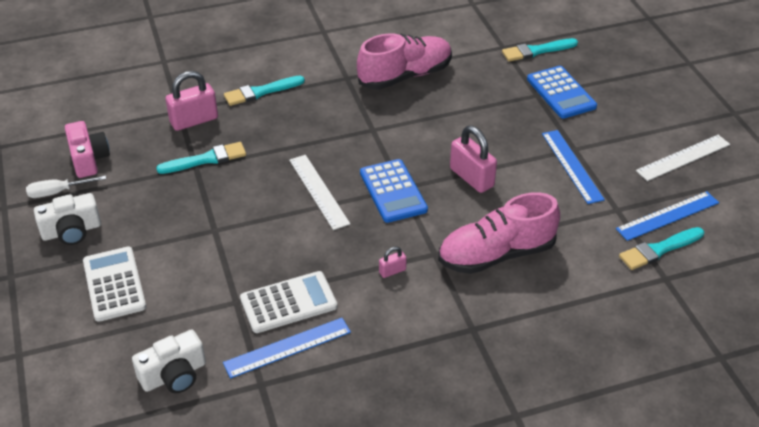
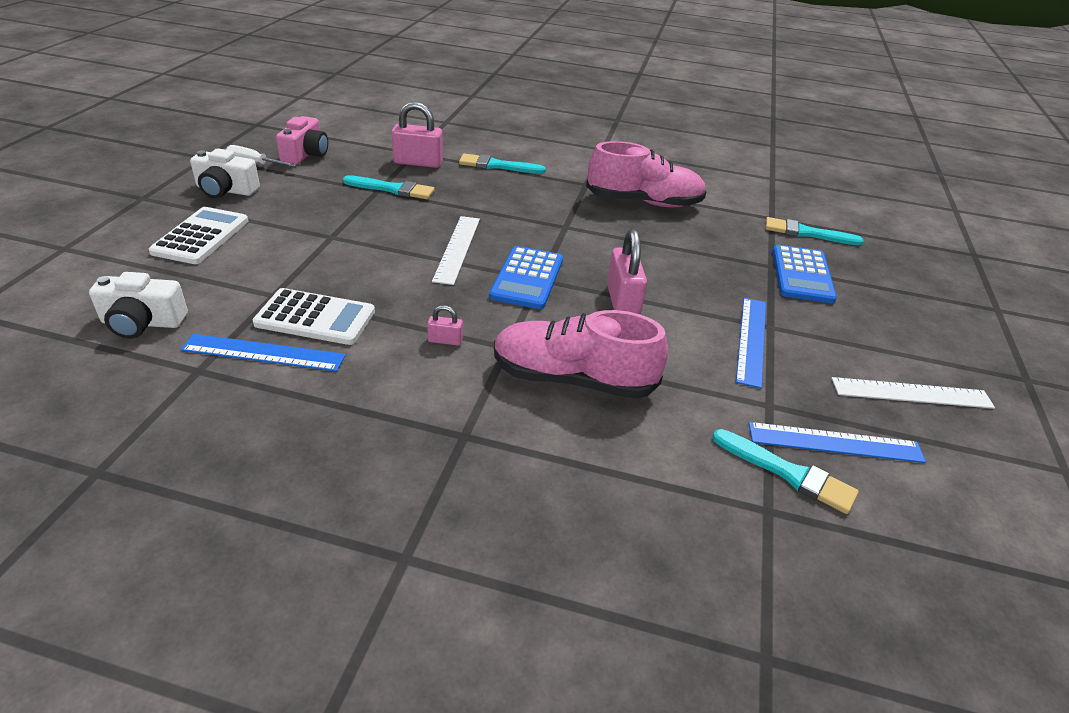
camera: 30 degrees right, 5 degrees down
turquoise brush [619,227,704,270] -> turquoise brush turned 150 degrees counterclockwise [712,429,858,514]

